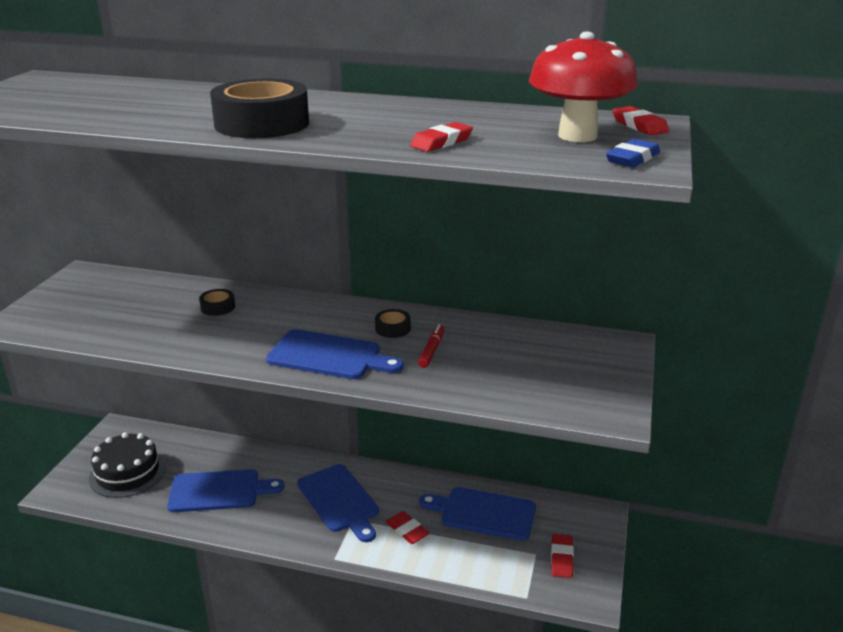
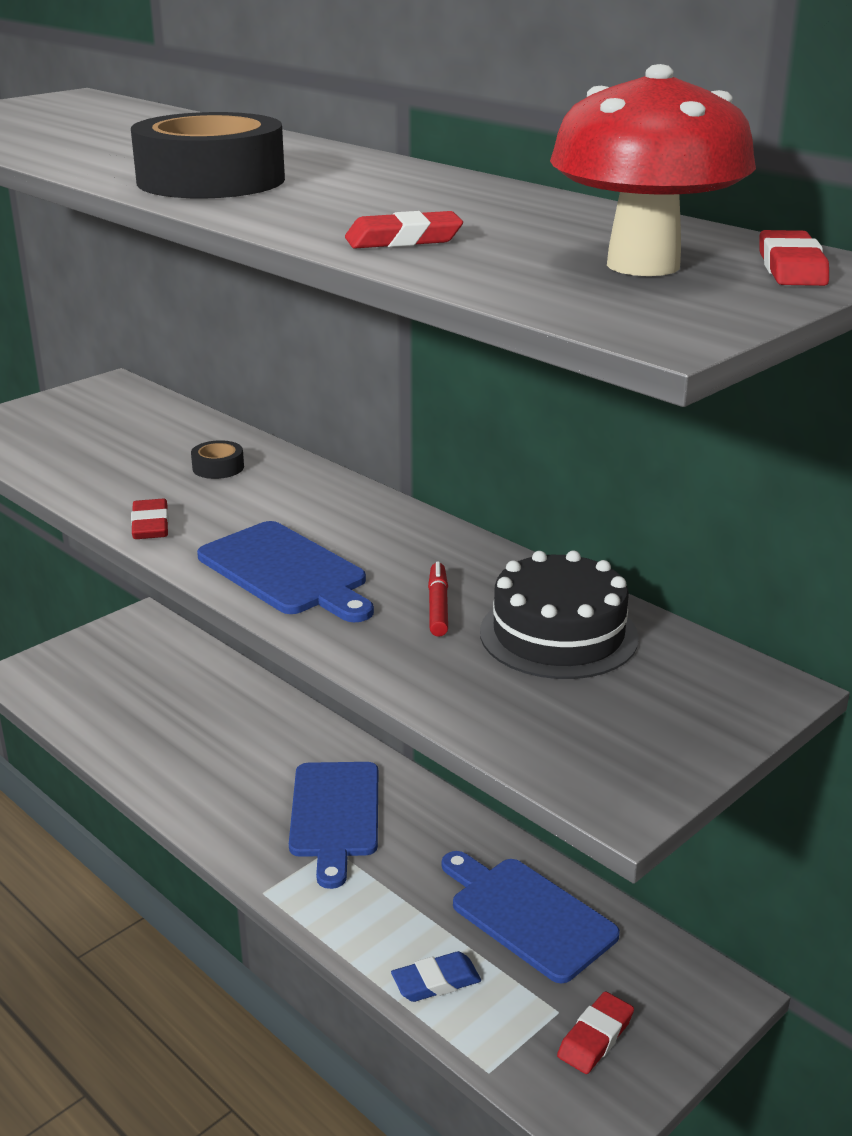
camera: 30 degrees right, 0 degrees up
black cake [89,432,166,498] -> black cake moved to [480,551,639,679]
blue cutting board [167,469,284,512] -> none
black tape [375,309,411,338] -> none
red eraser [386,511,430,544] -> red eraser moved to [131,499,169,539]
red marker [418,324,445,368] -> red marker turned 45 degrees counterclockwise [428,561,448,637]
blue eraser [606,139,660,167] -> blue eraser moved to [391,951,481,1002]

